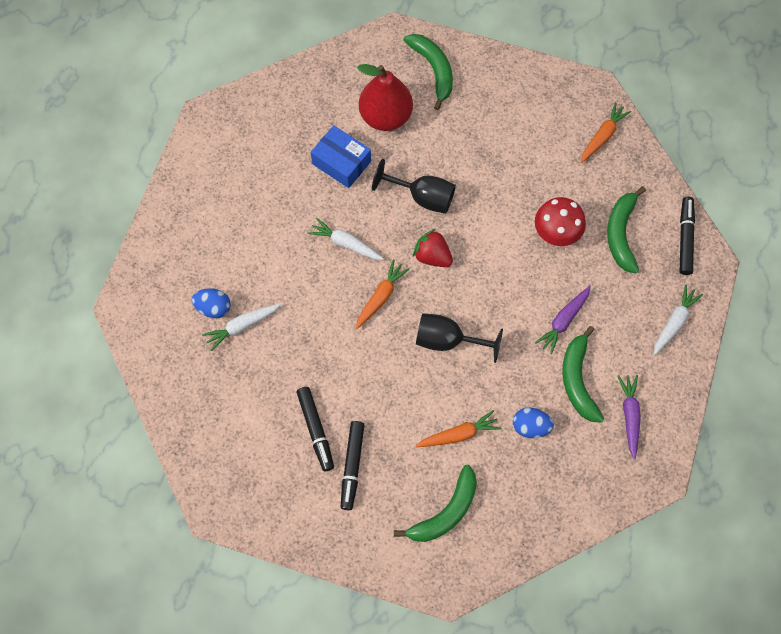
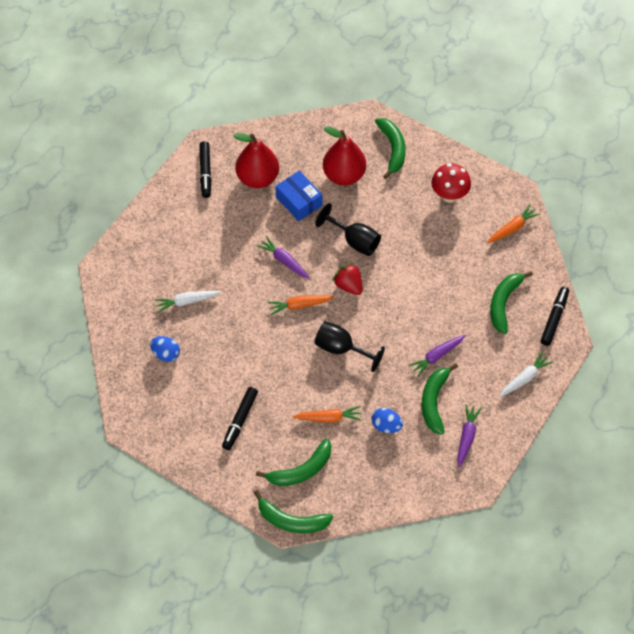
camera: 15 degrees right, 10 degrees down
blue egg [192,288,231,318] -> blue egg moved to [150,336,180,362]
black marker [296,387,334,472] -> black marker moved to [199,141,211,198]
white carrot [308,218,384,260] -> purple carrot [257,236,310,279]
orange carrot [355,259,410,329] -> orange carrot turned 150 degrees counterclockwise [268,295,334,315]
red mushroom [535,197,586,246] -> red mushroom moved to [431,163,471,203]
none -> red pear [233,133,279,188]
none -> green banana [254,490,333,533]

